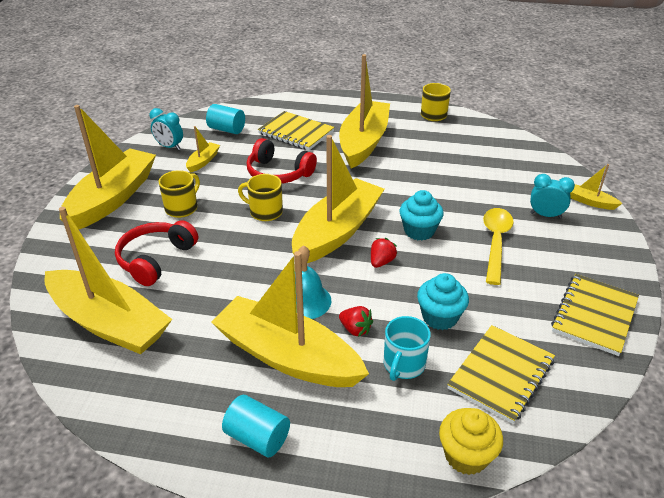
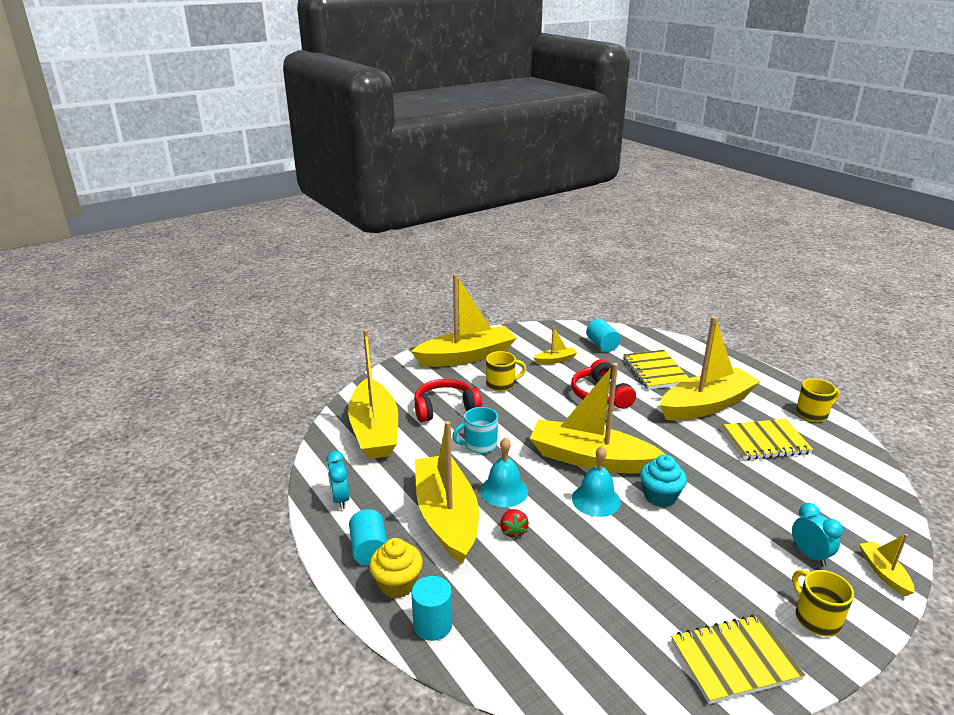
camera: 45 degrees right, 10 degrees down
turquoise clock [150,108,183,150] -> turquoise clock moved to [326,451,350,509]
yellow mug [238,174,283,221] -> yellow mug moved to [792,570,854,637]
yellow boat [292,135,385,263] -> yellow boat turned 150 degrees counterclockwise [530,363,666,473]
red strawberry [371,238,397,268] -> turquoise bell [572,446,621,517]
turquoise mug [383,316,431,381] -> turquoise mug moved to [452,407,498,454]
turquoise cupcake [417,273,469,330] -> none
yellow cupcake [439,408,503,475] -> yellow cupcake moved to [369,538,423,598]
yellow notebook [447,325,555,424] -> yellow notebook moved to [720,419,813,460]
yellow spoon [483,208,514,285] -> none
none -> turquoise cylinder [411,576,452,641]

